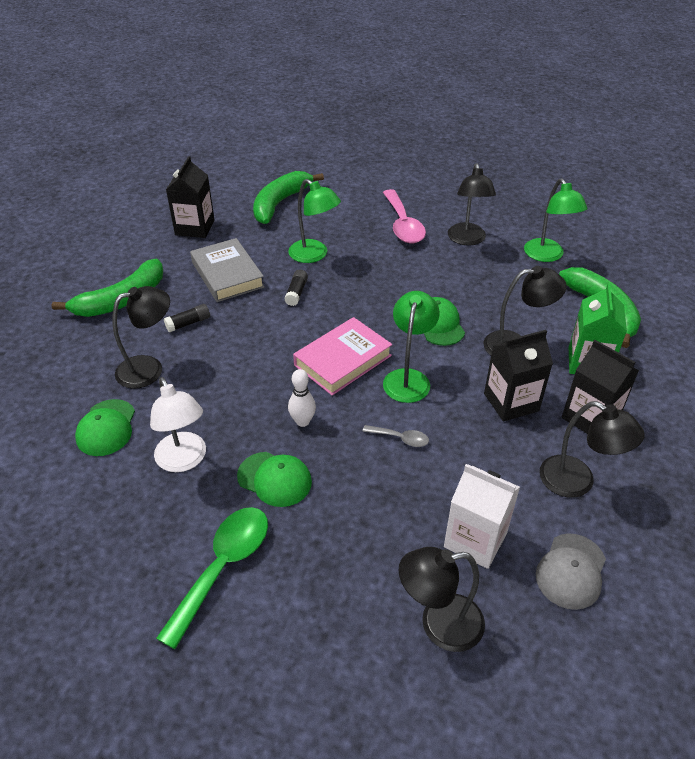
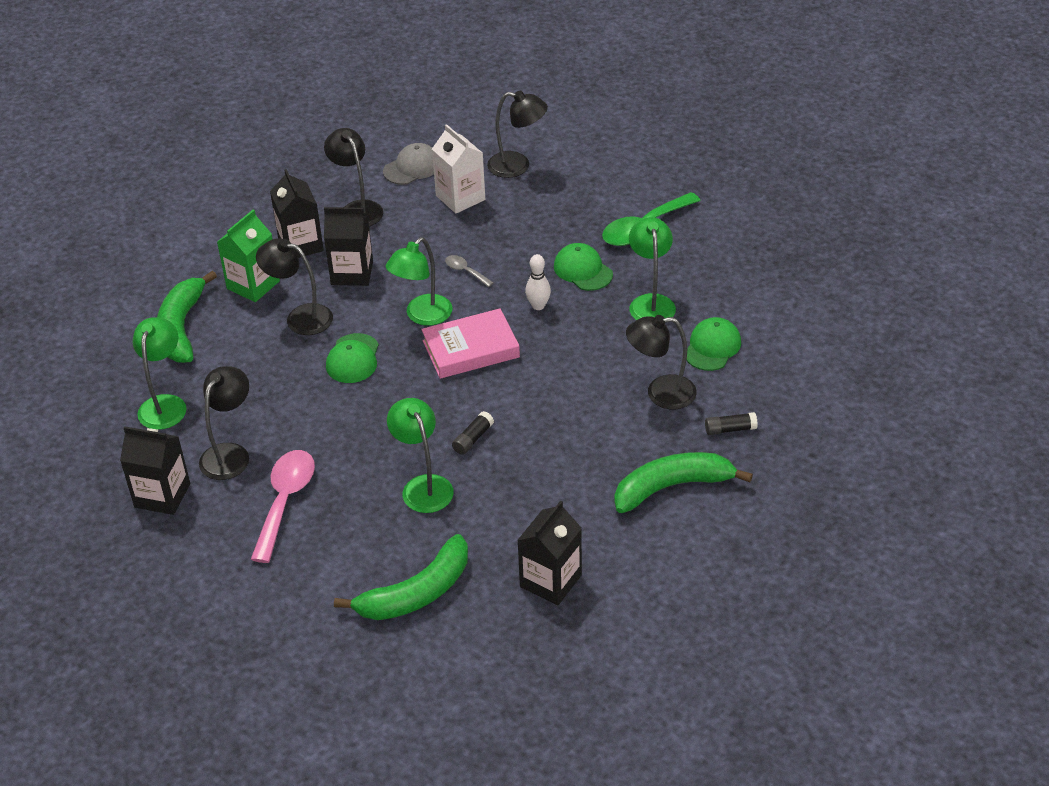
camera: 155 degrees left, 0 degrees up
white lamp [150,377,206,472] -> green lamp [629,217,676,320]
black glue stick [164,304,210,333] -> black glue stick moved to [705,412,758,435]
grey book [190,238,265,302] -> none
none -> black carton [120,426,190,515]

